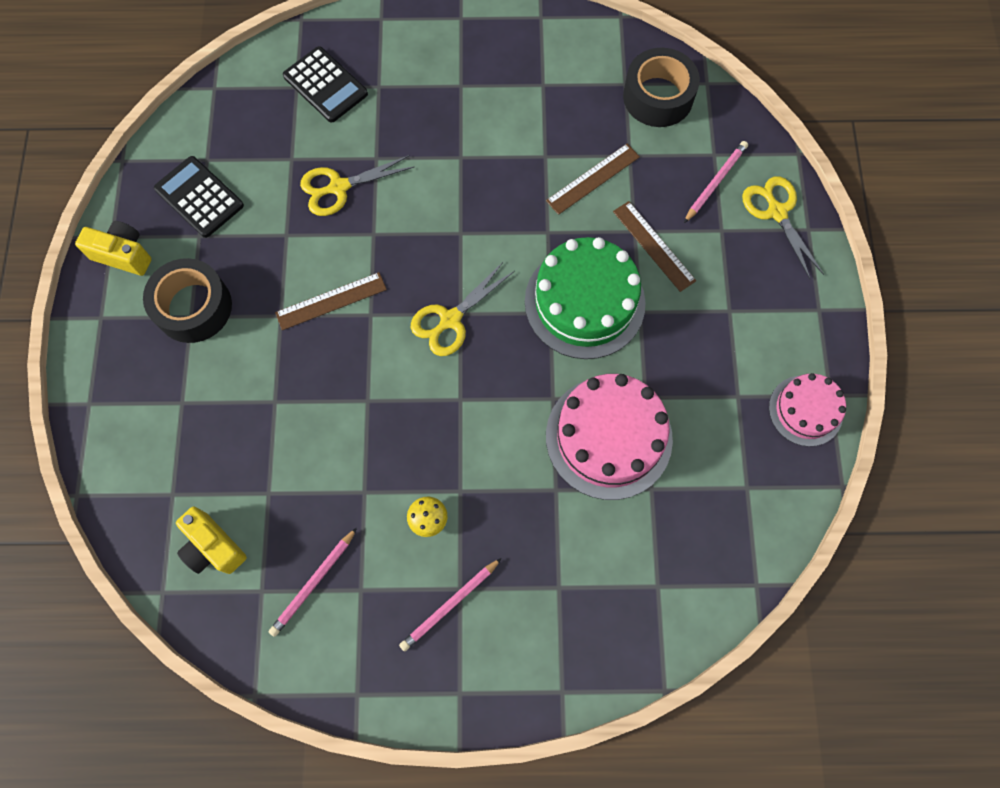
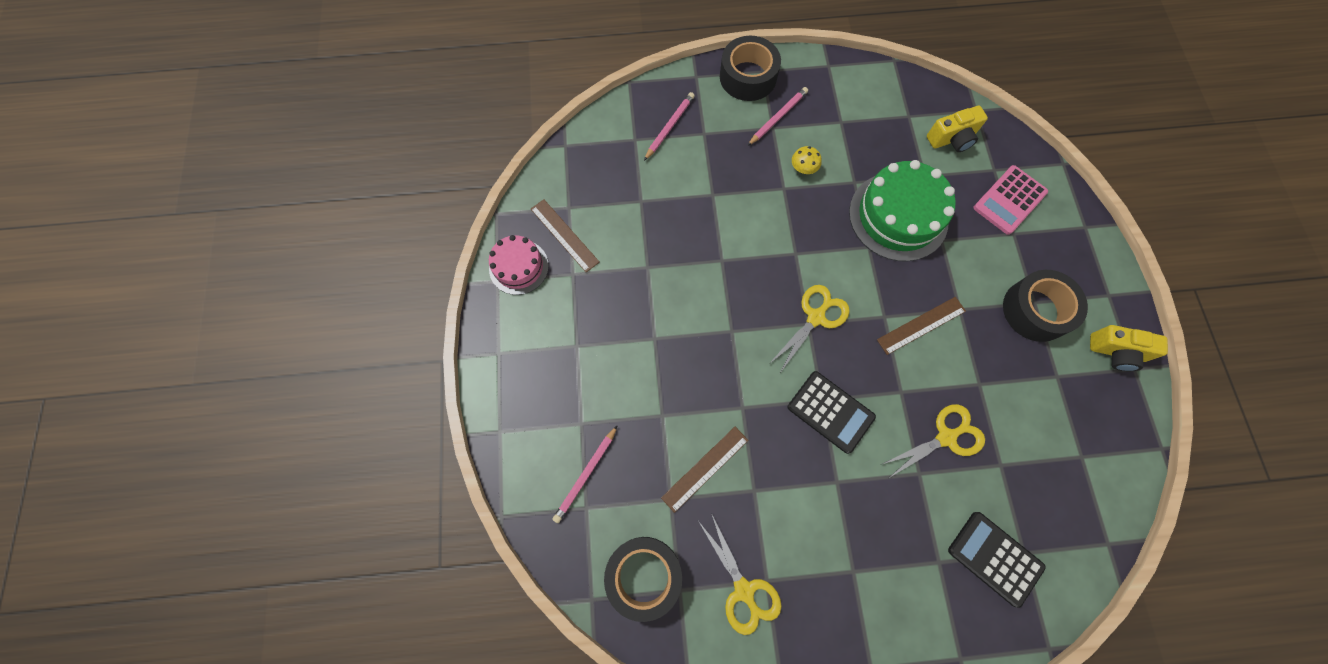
camera: 175 degrees right, 0 degrees up
black calculator [154,156,244,238] -> black calculator moved to [788,371,876,454]
yellow camera [176,507,247,574] -> yellow camera turned 120 degrees clockwise [927,106,988,152]
pink pencil [269,528,357,637] -> pink pencil moved to [644,92,695,161]
green cake [525,237,646,359] -> green cake moved to [849,160,956,261]
pink cake [546,374,673,500] -> none
brown ruler [613,201,696,292] -> brown ruler moved to [531,199,600,272]
yellow scissors [742,176,824,280] -> yellow scissors moved to [698,513,782,635]
none -> black tape [720,36,781,101]
none -> pink calculator [974,165,1048,235]

